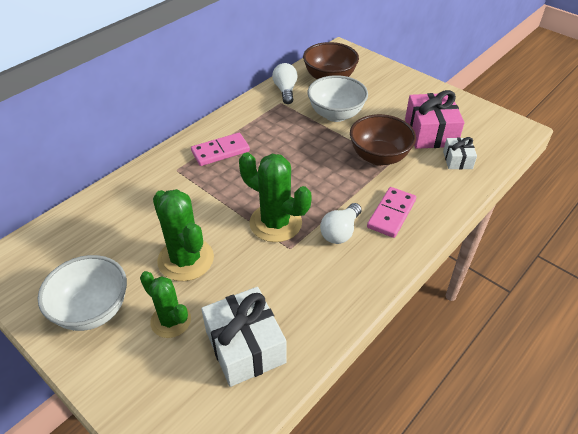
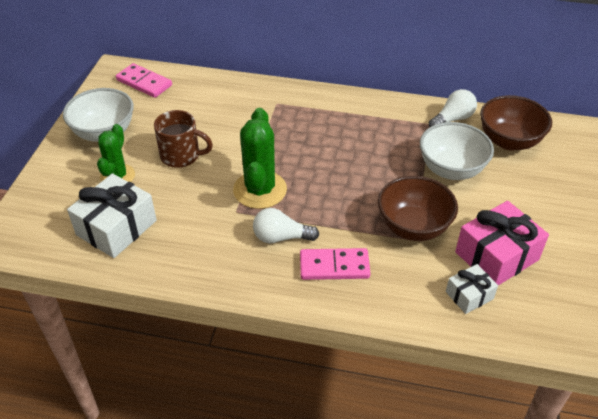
camera: 60 degrees right, 0 degrees up
green cactus [153,189,214,281] -> brown mug [154,110,213,168]
pink domino [191,133,250,166] -> pink domino moved to [116,63,172,98]

